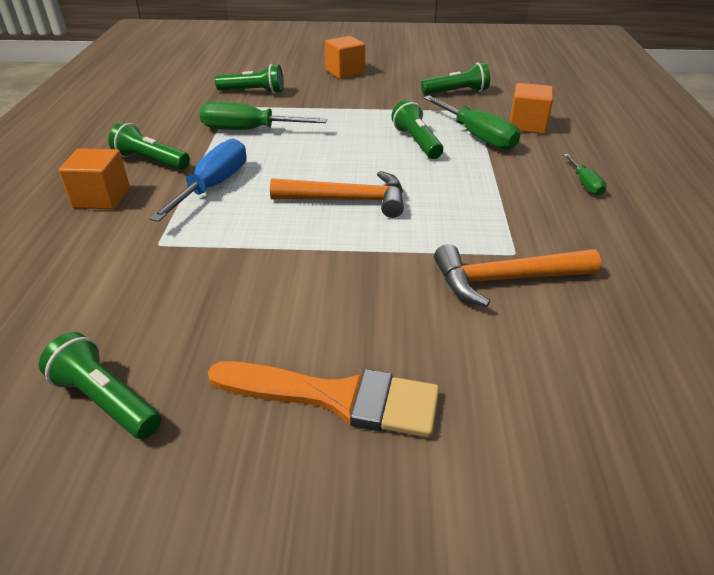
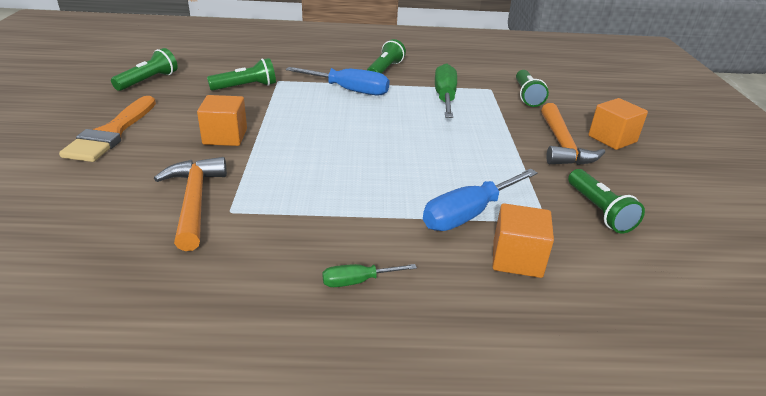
camera: 85 degrees right, 5 degrees down
orange cube [59,148,130,209] -> orange cube moved to [197,95,247,146]
orange hammer [270,171,404,218] -> orange hammer moved to [541,103,605,165]
green flashlight [391,100,443,159] -> green flashlight moved to [207,58,276,91]
green screwdriver [423,96,520,150] -> blue screwdriver [423,169,538,231]

